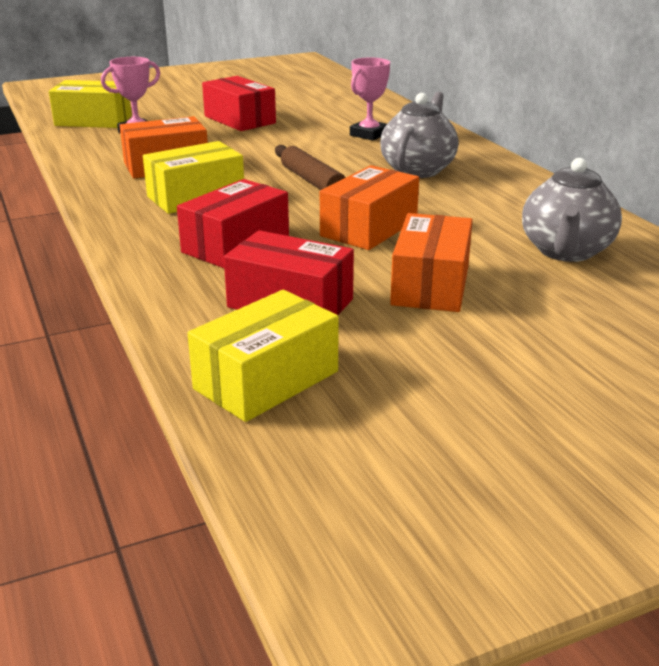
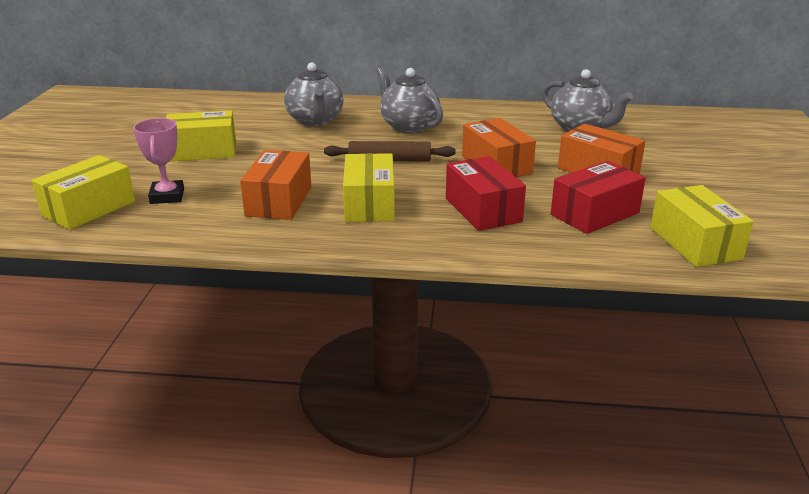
camera: 60 degrees left, 0 degrees up
red box [202,76,276,131] -> yellow box [166,110,236,162]
pink trophy [350,57,390,141] -> grey teapot [284,62,343,127]

